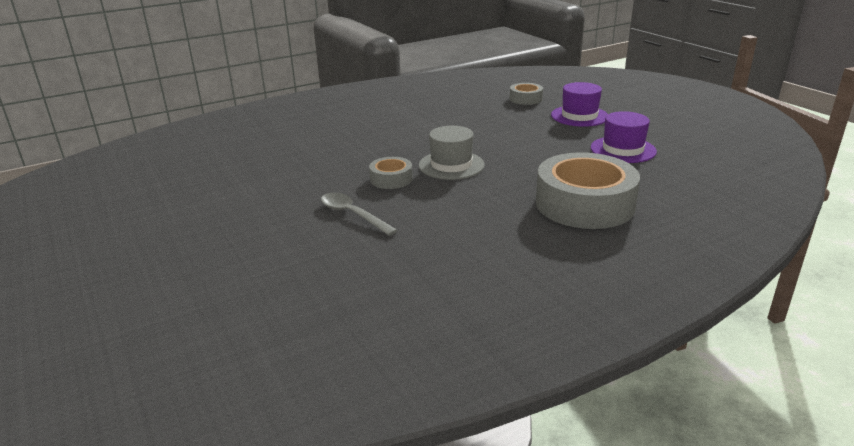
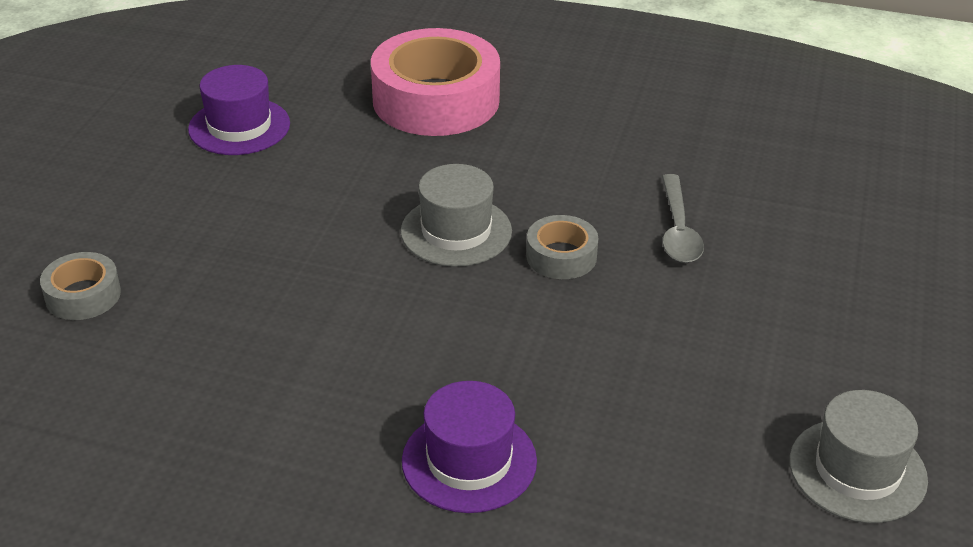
camera: 135 degrees left, 10 degrees up
grey tape [536,152,640,229] -> pink tape [371,28,500,136]
purple hat [551,82,608,127] -> purple hat moved to [402,381,537,513]
none -> grey hat [789,390,928,523]

